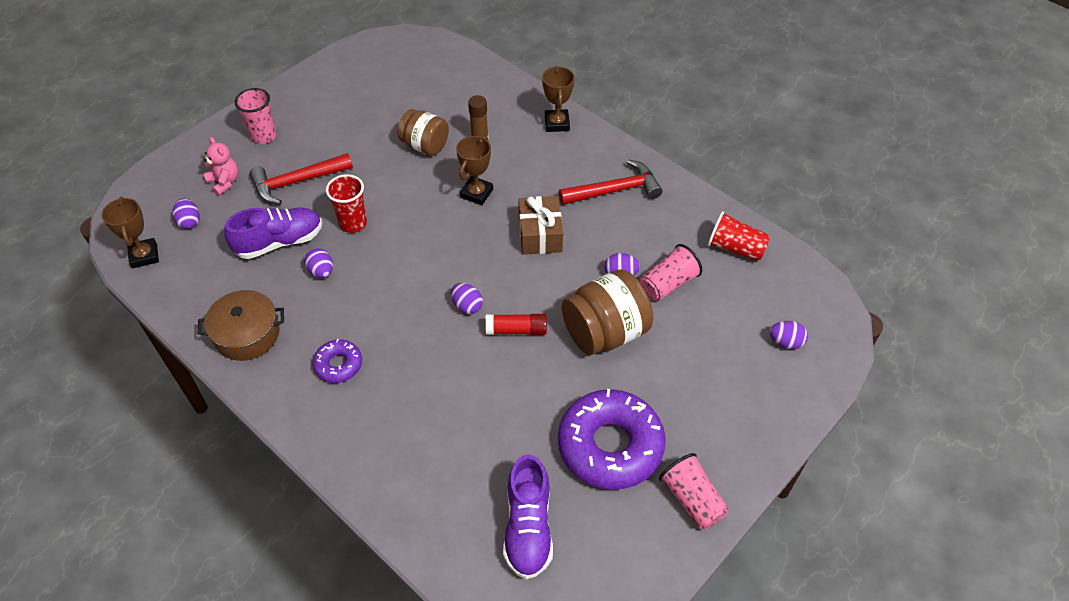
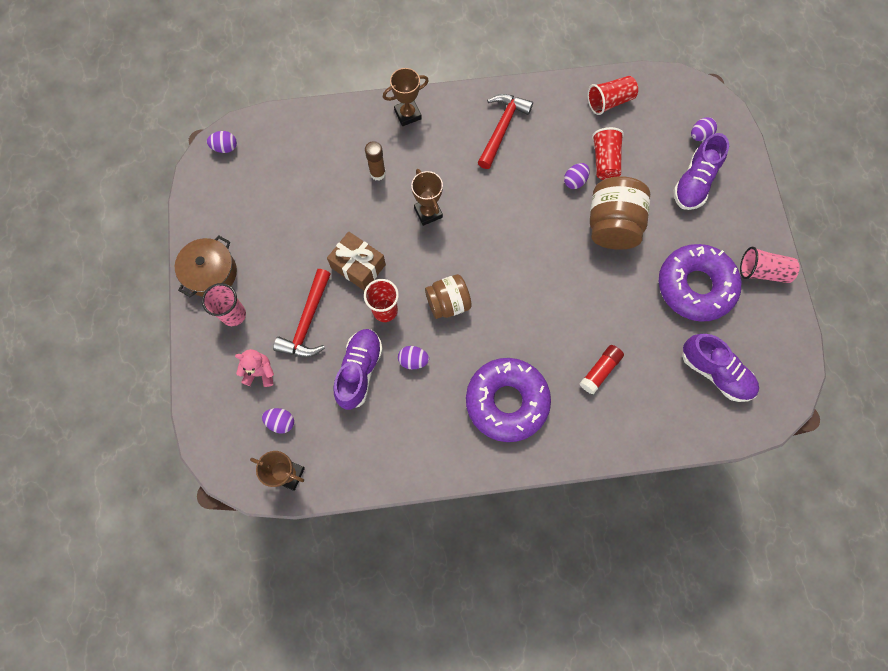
camera: 50 degrees left, 20 degrees up
brown pot [198,290,284,361] -> brown pot moved to [175,235,237,297]
purple donut [313,339,362,383] -> purple donut [466,358,551,442], size x2.05
brown jar [398,109,449,156] -> brown jar moved to [425,274,472,319]
purple egg [451,283,483,314] -> purple egg moved to [207,131,237,153]
red glue stick [485,314,547,335] -> red glue stick moved to [580,345,624,394]
brown gift [518,196,563,255] -> brown gift moved to [327,232,386,291]
brown trophy [542,66,575,132] -> brown trophy turned 60 degrees counterclockwise [383,68,429,126]
pink cup [640,244,702,301] -> red cup [592,127,624,180]
none -> purple shoe [673,133,729,210]

